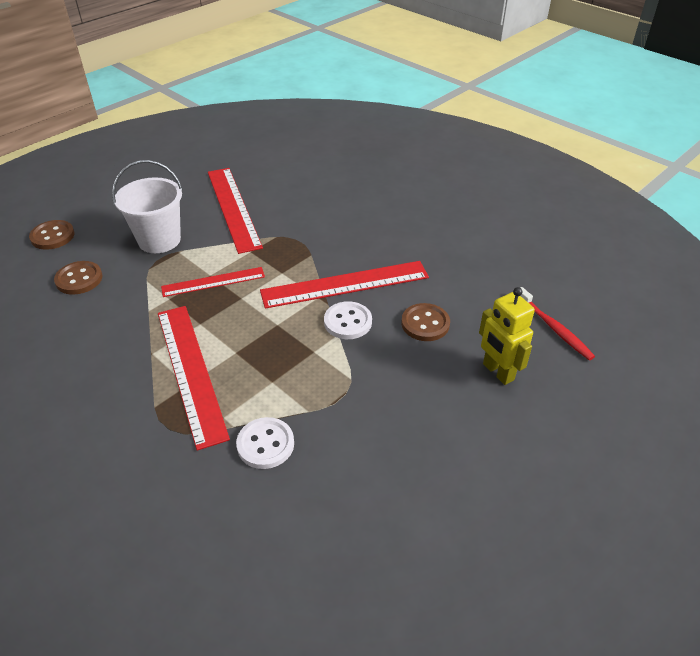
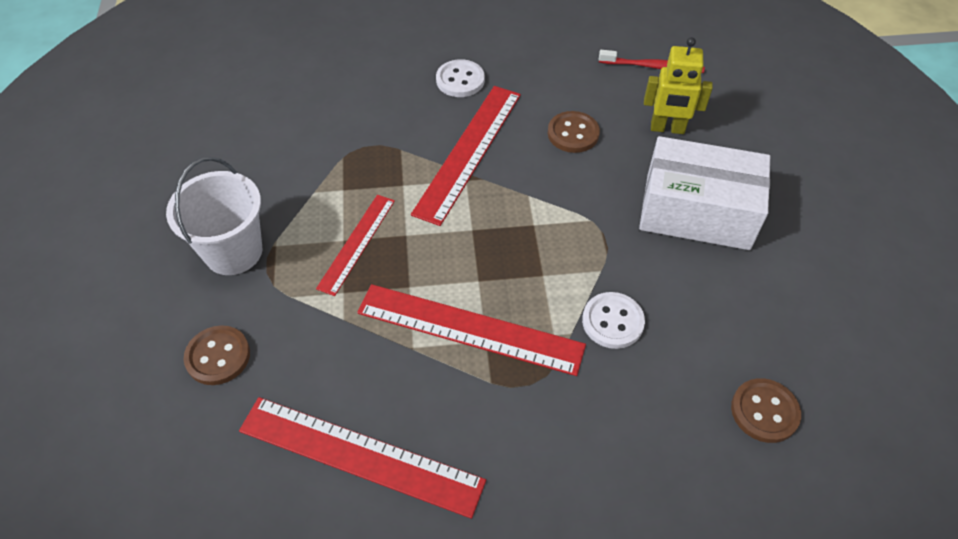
camera: 50 degrees left, 10 degrees up
brown button [29,220,75,250] -> brown button moved to [731,378,801,443]
red ruler [208,168,263,254] -> red ruler moved to [239,397,486,519]
white button [324,301,372,339] -> white button moved to [436,59,485,97]
none -> white box [639,136,770,250]

